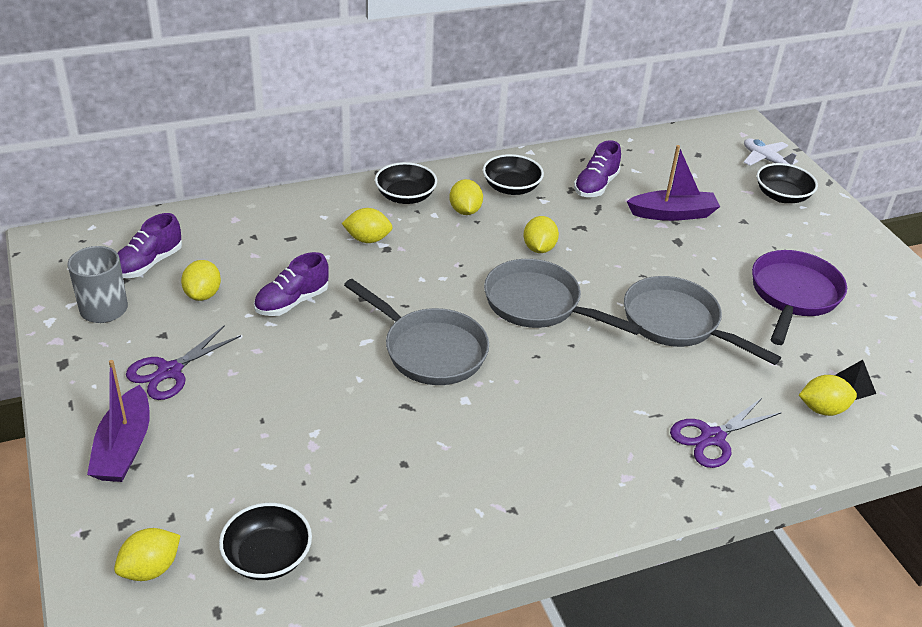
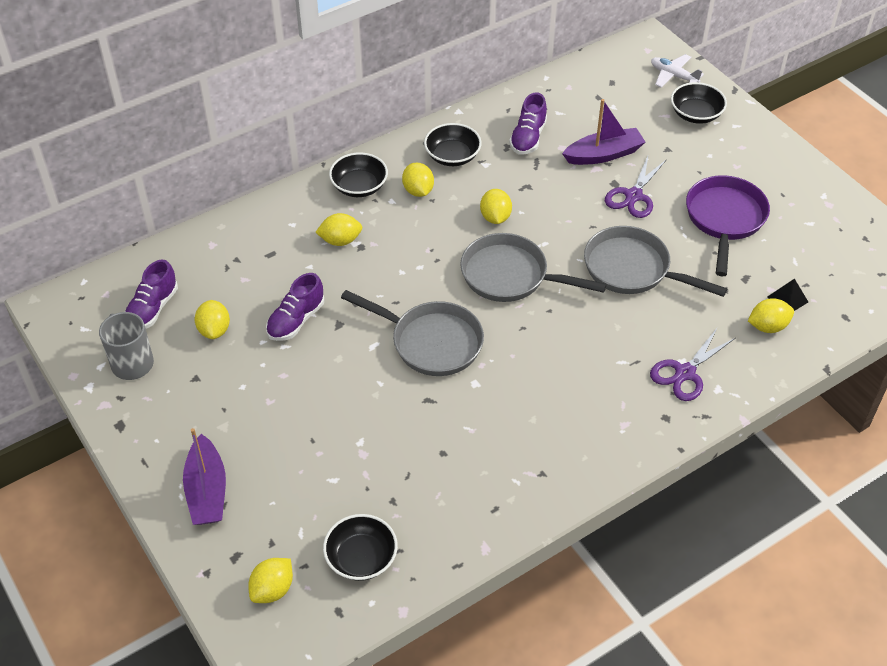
camera: 10 degrees left, 10 degrees up
purple scissors [126,325,241,400] -> purple scissors moved to [605,156,667,218]

